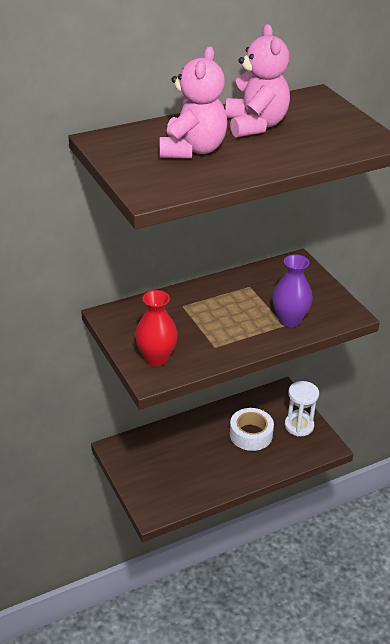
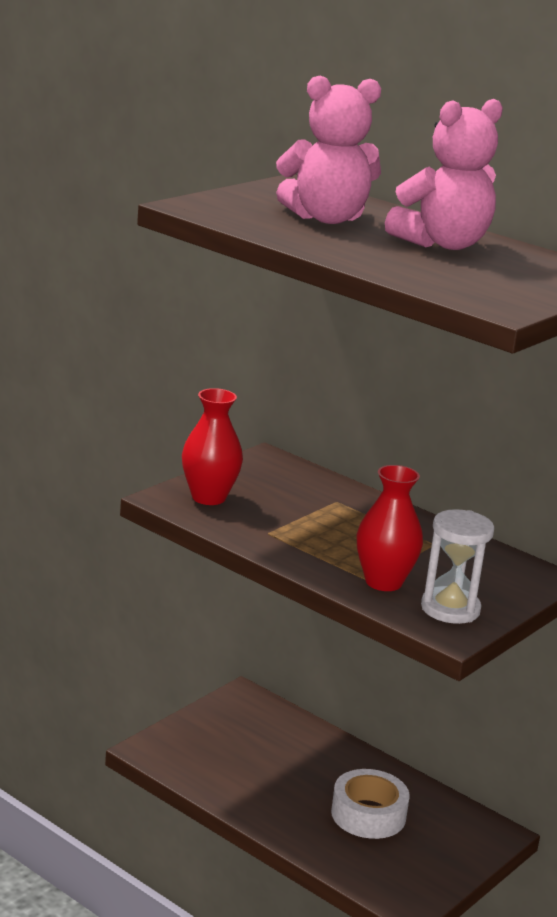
camera: 65 degrees right, 15 degrees down
purple vase [272,255,313,327] -> red vase [357,465,423,591]
white hourglass [285,381,319,436] -> white hourglass moved to [421,509,494,624]

